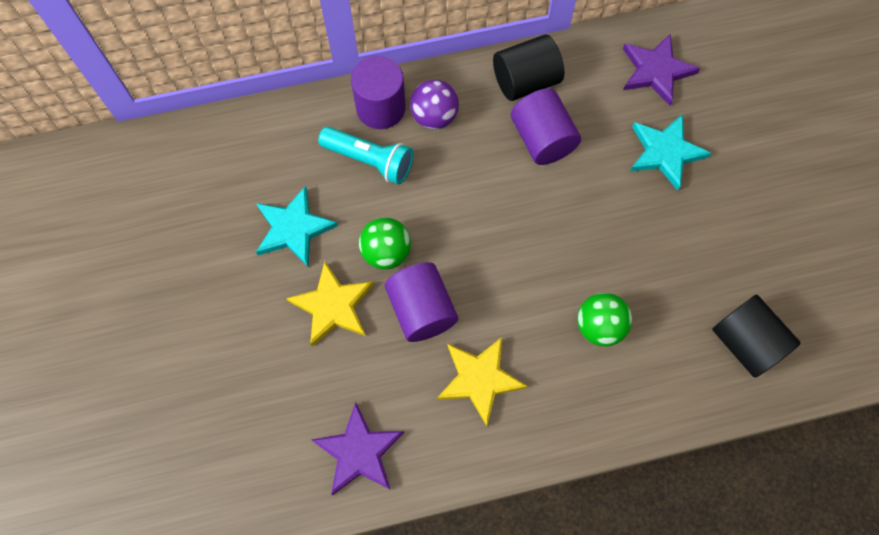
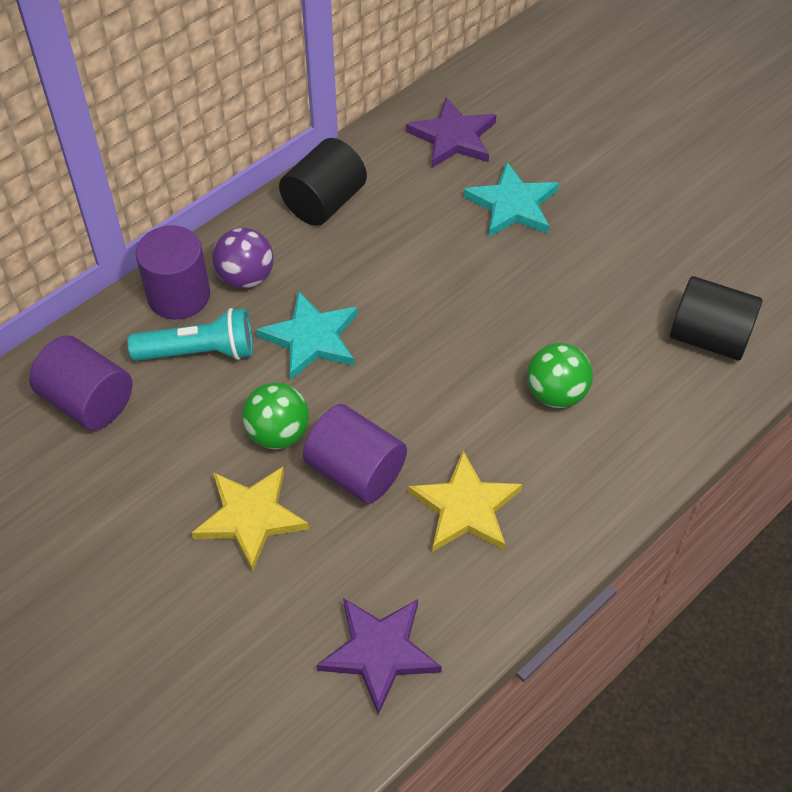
camera: 30 degrees left, 15 degrees down
turquoise star [256,186,338,267] -> turquoise star moved to [256,290,358,380]
purple cylinder [511,88,581,165] -> purple cylinder moved to [29,335,132,430]

